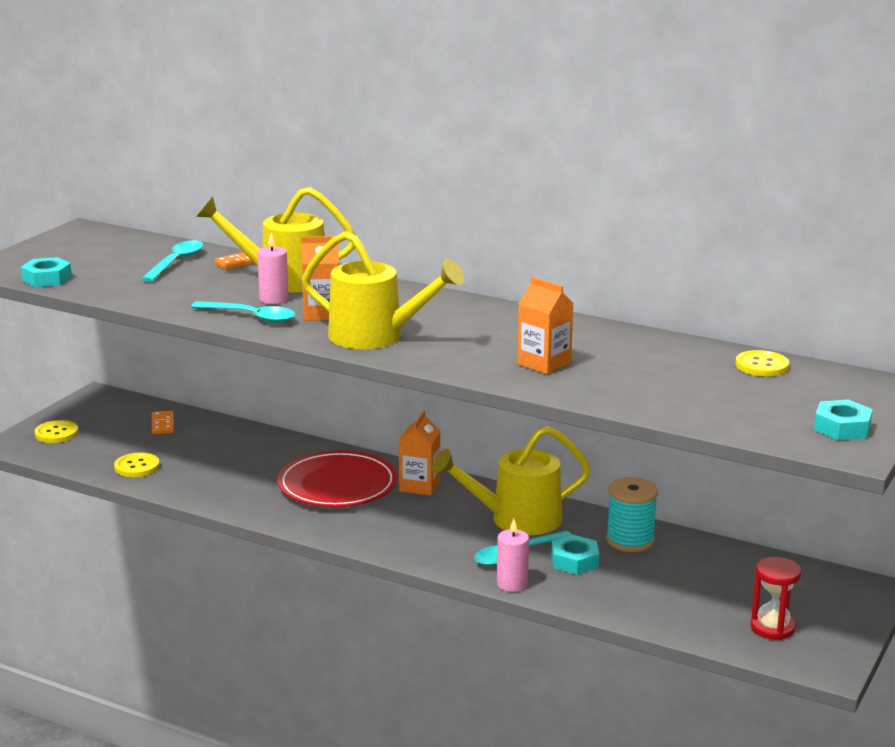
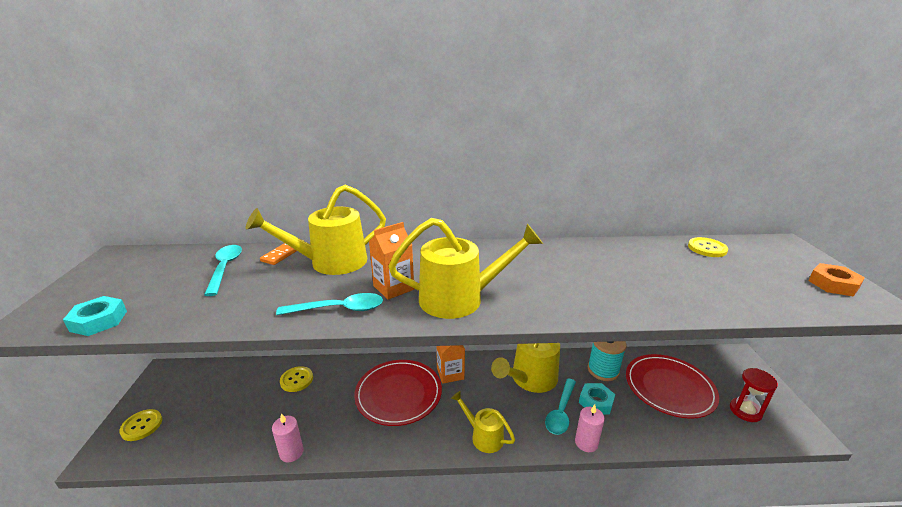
camera: 30 degrees left, 5 degrees up
yellow button [114,453,160,477] -> yellow button moved to [280,366,313,392]
orange domino [152,411,174,434] -> none
pink candle [257,233,289,304] -> pink candle moved to [272,413,303,463]
orange carton [517,277,574,375] -> none
turquoise nut [814,400,873,440] -> orange nut [808,263,865,297]
none -> yellow watering can [451,391,515,453]
none -> red plate [626,354,719,419]

